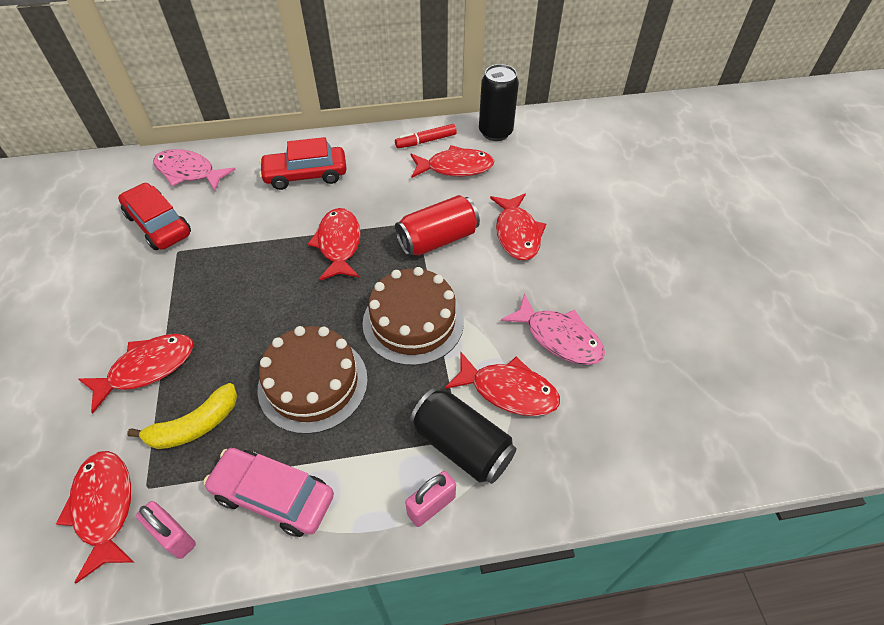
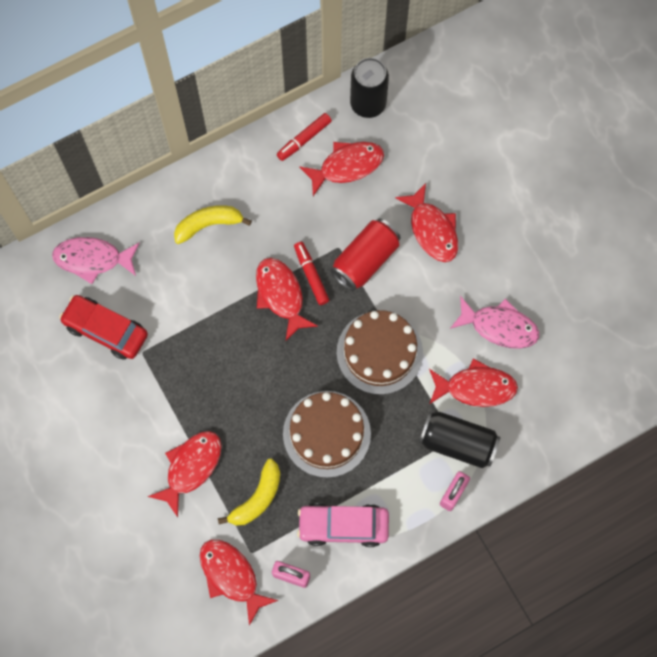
camera: 20 degrees left, 20 degrees up
red car [259,137,347,190] -> yellow banana [174,205,252,244]
none -> red marker [294,242,329,305]

